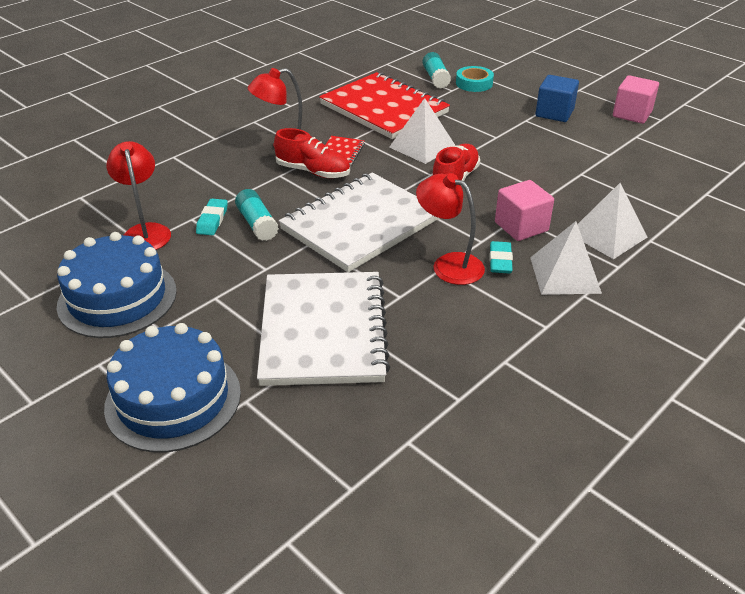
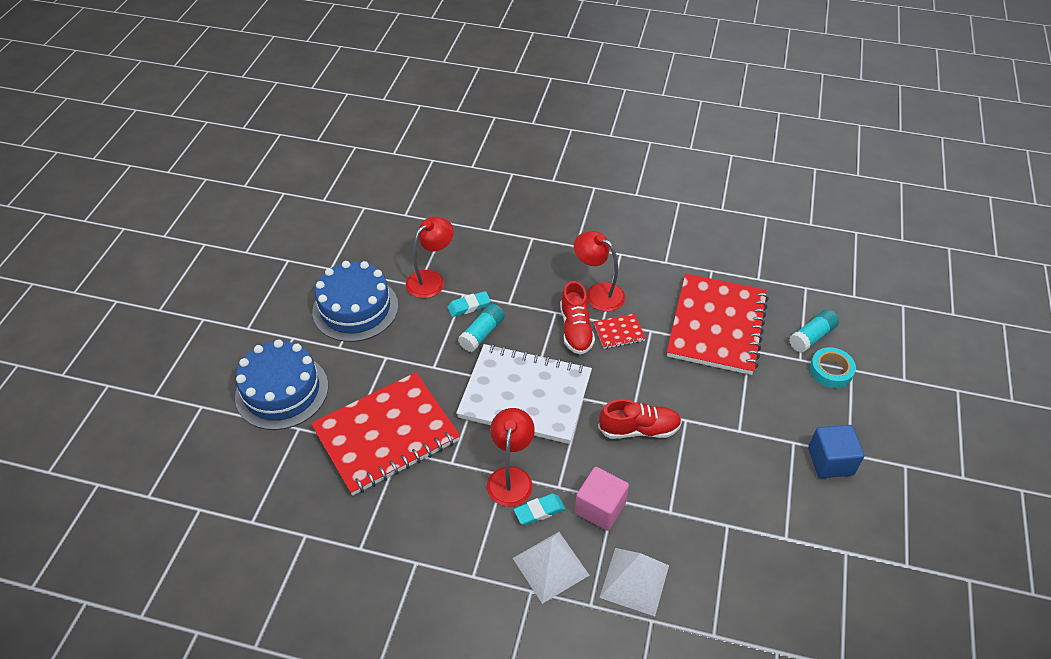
camera: 60 degrees right, 10 degrees up
white notebook [257,272,390,386] -> red notebook [311,372,460,496]
white pyramid [389,98,456,164] -> none
pink cube [613,75,659,124] -> none

